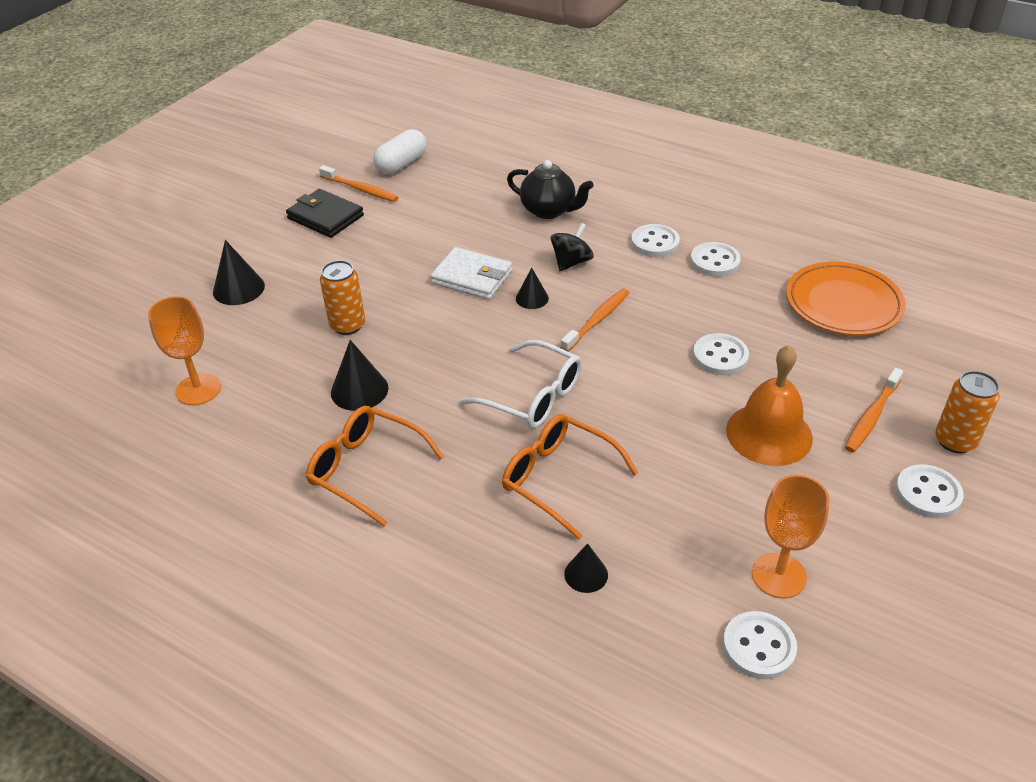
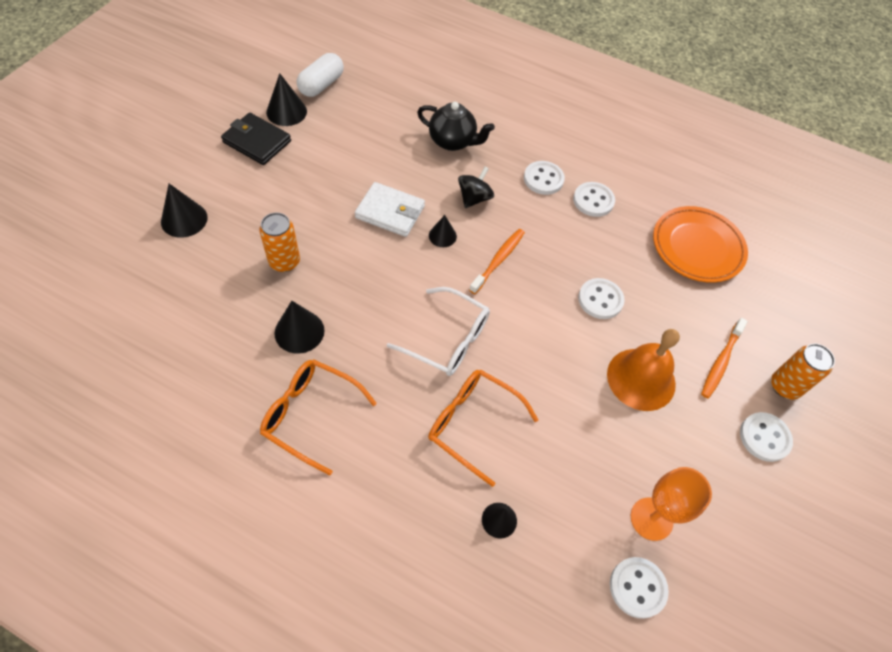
camera: 10 degrees left, 15 degrees up
orange goblet [148,296,221,405] -> none
orange toothbrush [319,165,398,202] -> black cone [266,73,307,126]

